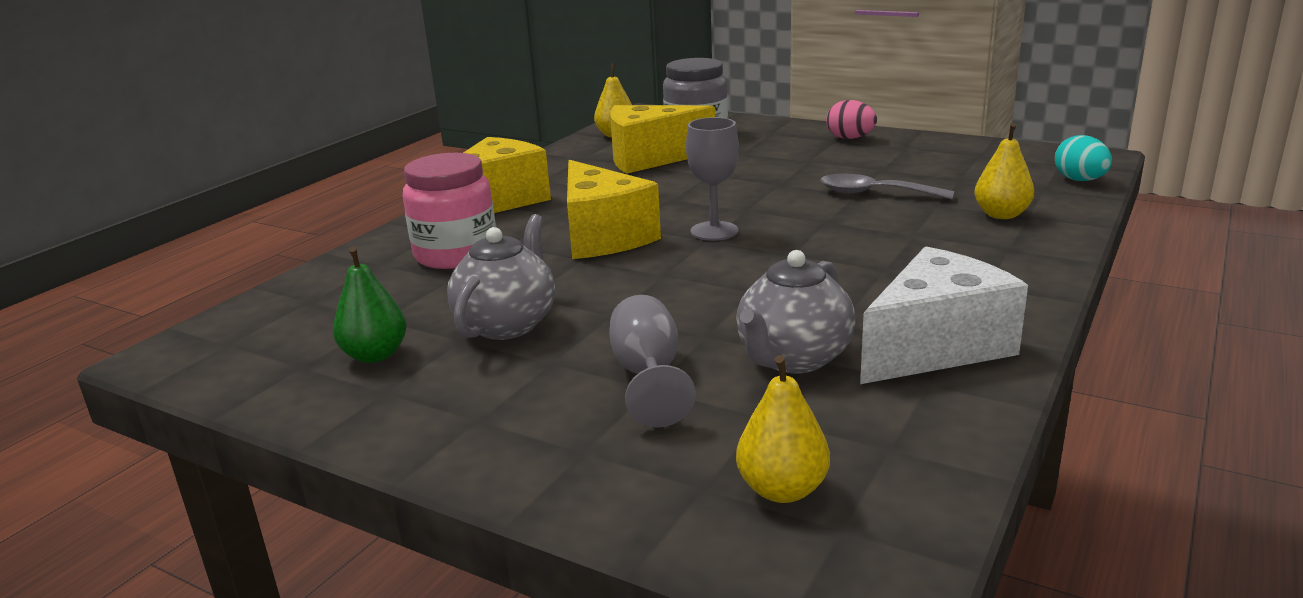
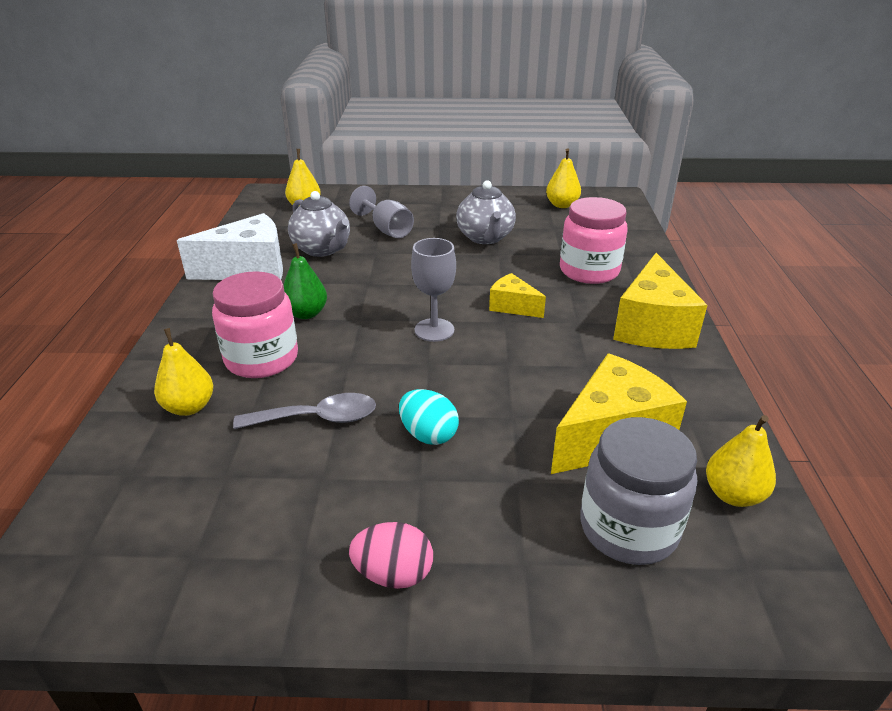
camera: 150 degrees right, 10 degrees up
green pear [333,247,407,363] -> green pear moved to [284,243,327,319]
yellow cheese [567,160,661,259] -> yellow cheese [489,273,546,318], size x0.54
grey teapot [736,250,856,373] -> grey teapot turned 135 degrees clockwise [288,191,350,257]
white cheese [860,247,1028,384] -> white cheese turned 135 degrees counterclockwise [177,213,283,280]
turquoise egg [1055,135,1112,181] -> turquoise egg moved to [399,389,459,445]
none -> pink jar [212,271,298,378]
none -> yellow pear [546,149,581,208]

